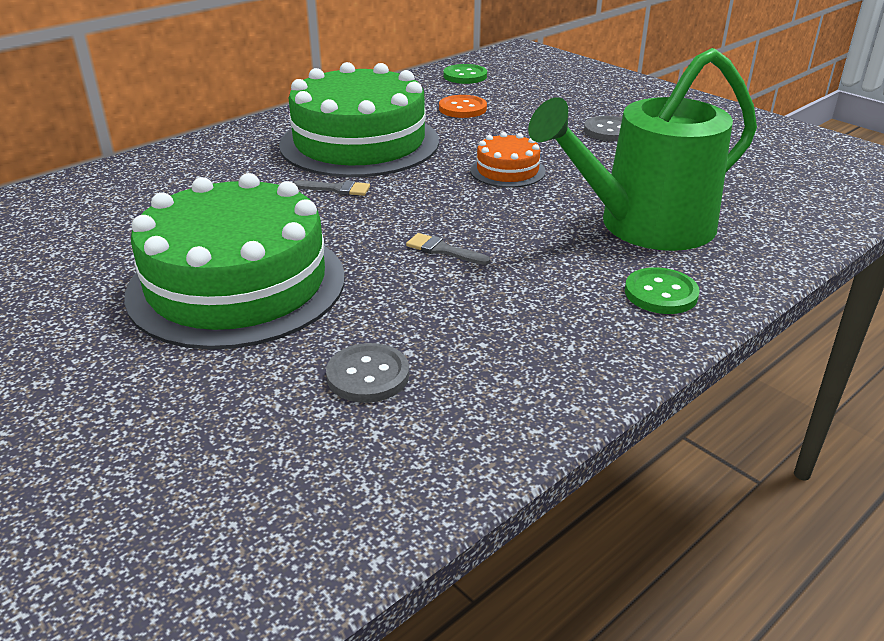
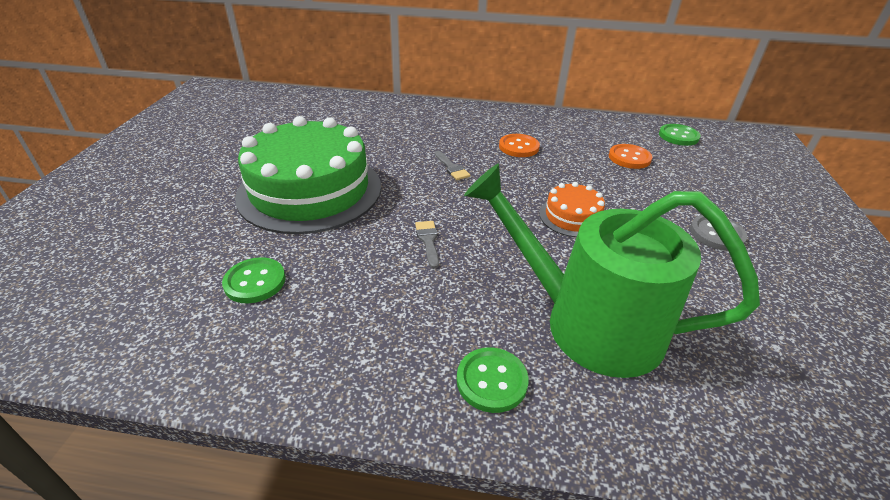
camera: 50 degrees right, 5 degrees up
green cake [279,62,439,177] -> orange button [499,134,540,157]
grey button [326,343,409,403] -> green button [222,257,286,303]

